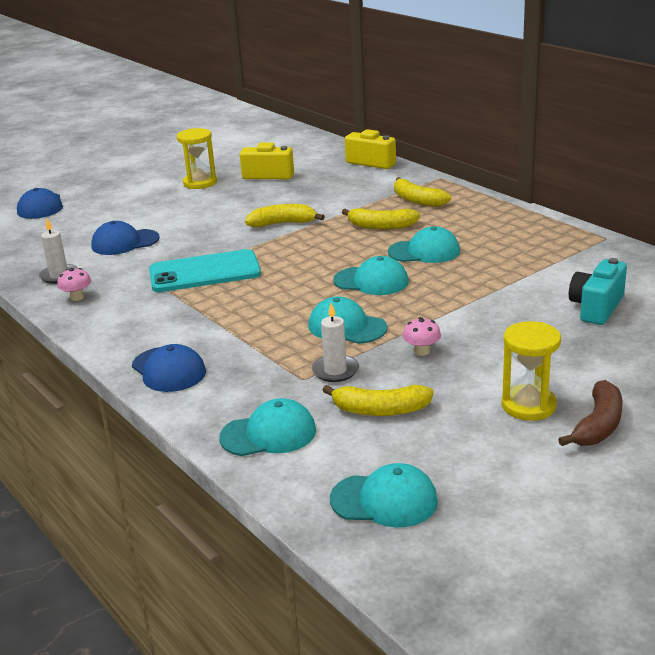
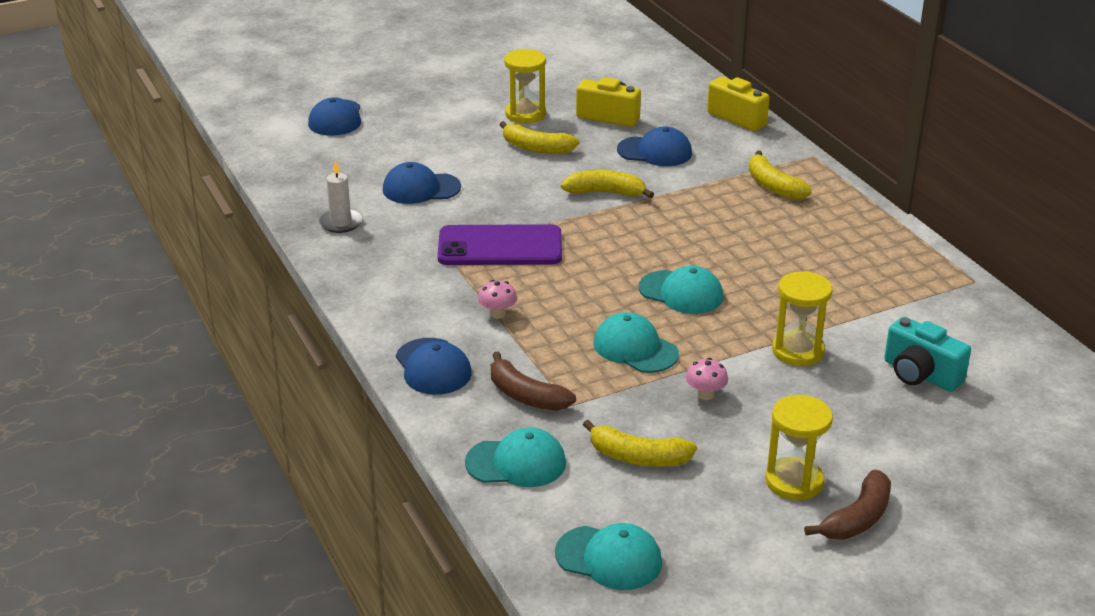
camera: 10 degrees right, 5 degrees up
pink mushroom [57,268,91,301] -> pink mushroom moved to [478,280,517,319]
turquoise phone [149,249,261,292] -> purple phone [437,224,562,265]
white candle [312,303,359,382] -> none
yellow banana [342,208,420,229] -> yellow banana moved to [500,121,580,154]
turquoise cap [388,226,460,263] -> none
turquoise camera [569,258,627,325] -> turquoise camera turned 90 degrees counterclockwise [884,317,971,392]
none -> brown banana [491,352,576,411]
none -> blue cap [617,127,692,166]
none -> yellow hourglass [772,271,832,366]

